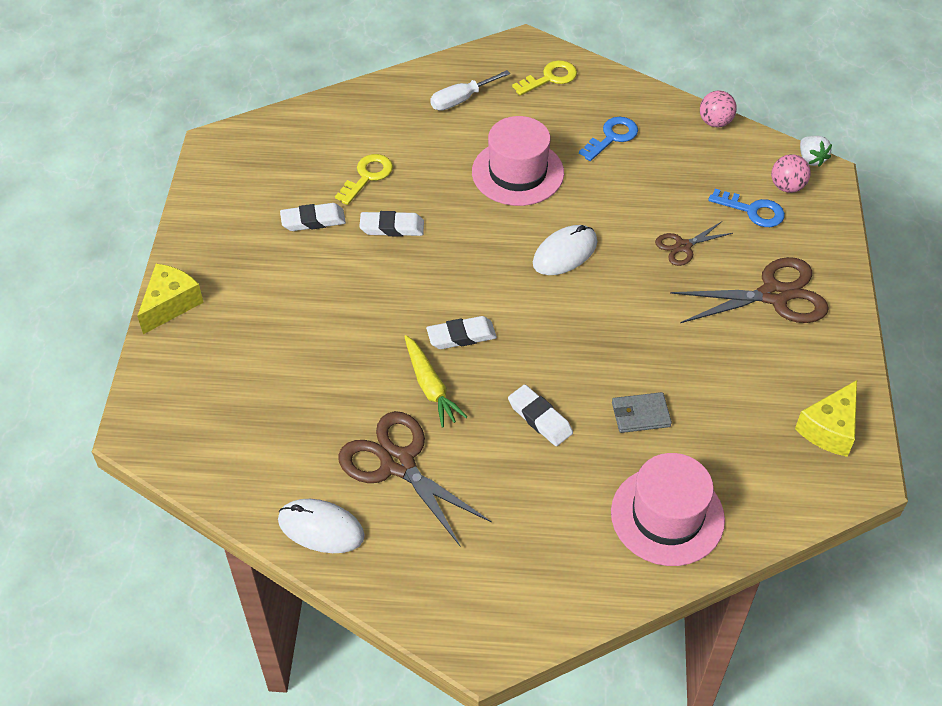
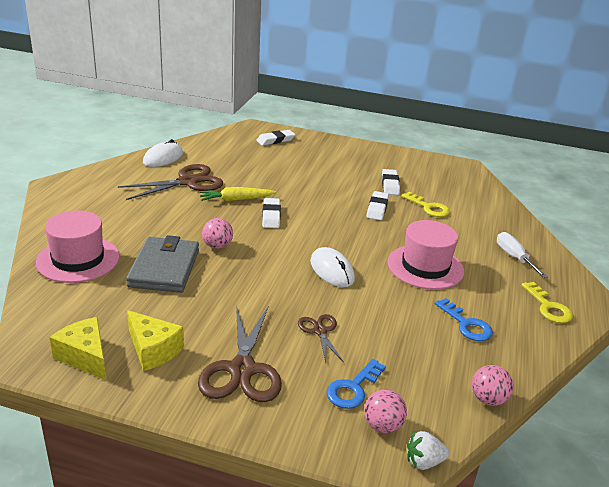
camera: 100 degrees right, 20 degrees down
yellow cheese [137,264,204,334] -> yellow cheese moved to [127,310,184,371]
white eraser [508,385,573,446] -> white eraser moved to [256,130,295,146]
grey wallet [612,392,672,433] -> grey wallet [126,235,199,293], size x1.91
none -> pink ball [202,218,233,249]

